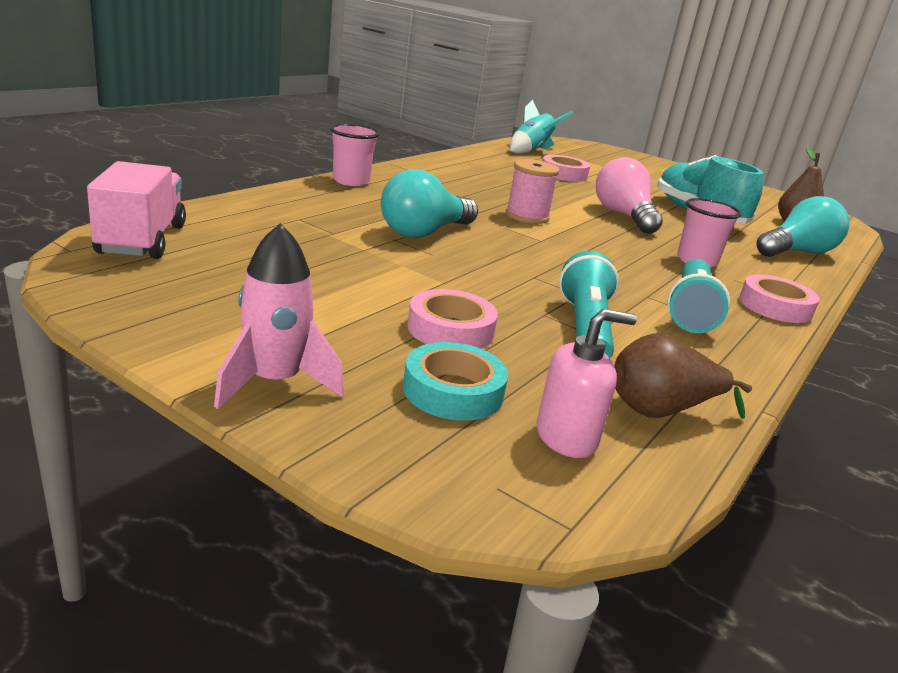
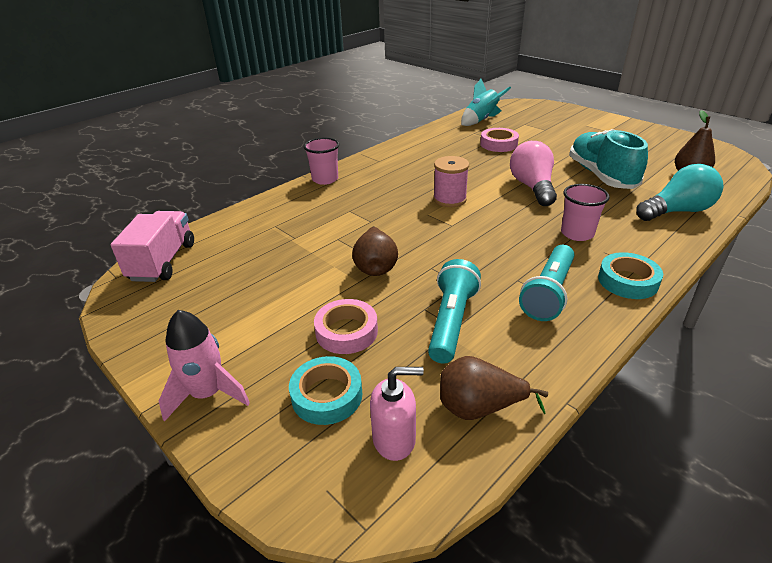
camera: 15 degrees right, 10 degrees up
turquoise light bulb [381,169,478,238] -> none
pink tape [739,275,820,323] -> turquoise tape [598,252,663,299]
none -> brown pear [352,226,398,276]

